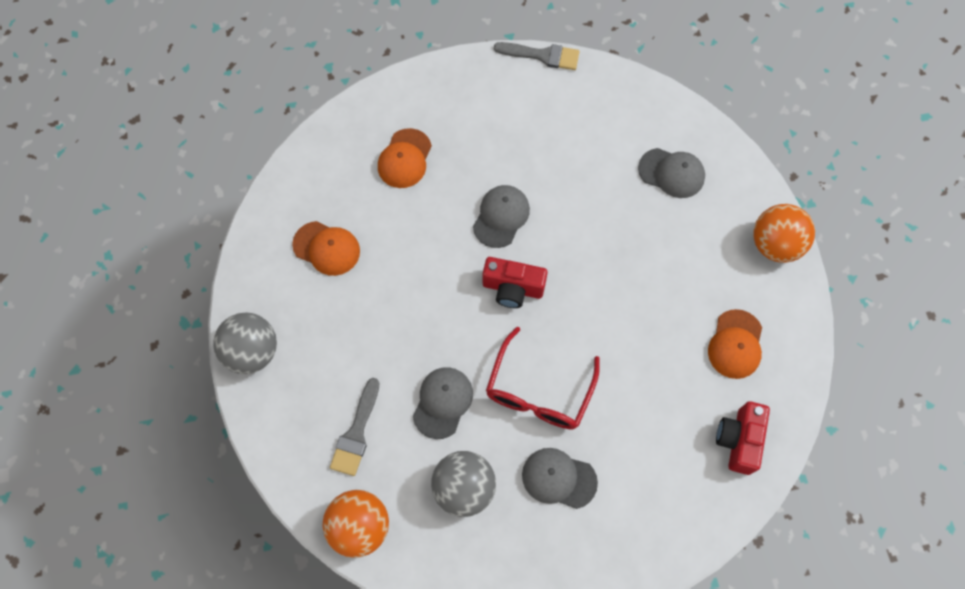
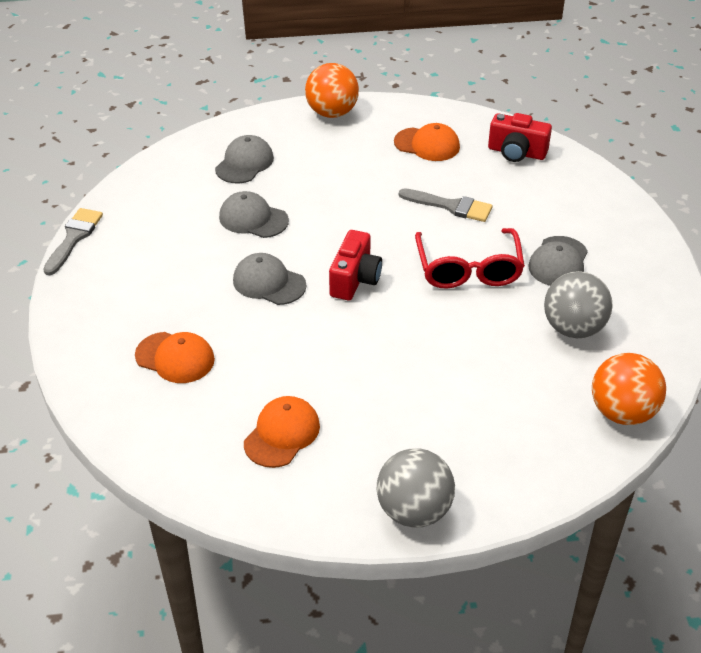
camera: 85 degrees left, 25 degrees down
grey brush [330,378,380,476] -> grey brush moved to [399,188,492,222]
grey cap [413,367,473,439] -> grey cap moved to [219,191,289,238]
red glasses [486,327,600,429] -> red glasses turned 60 degrees clockwise [415,228,525,288]

